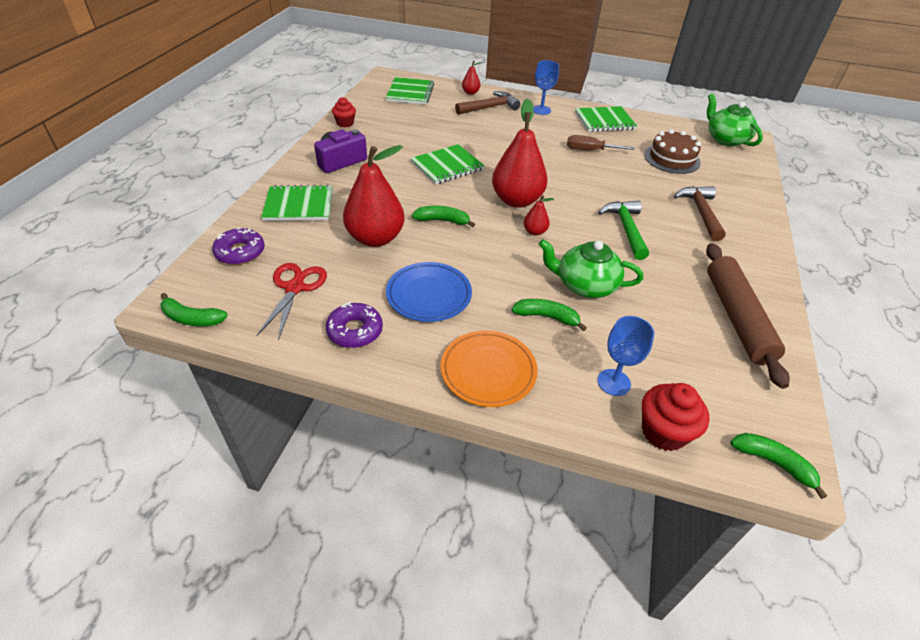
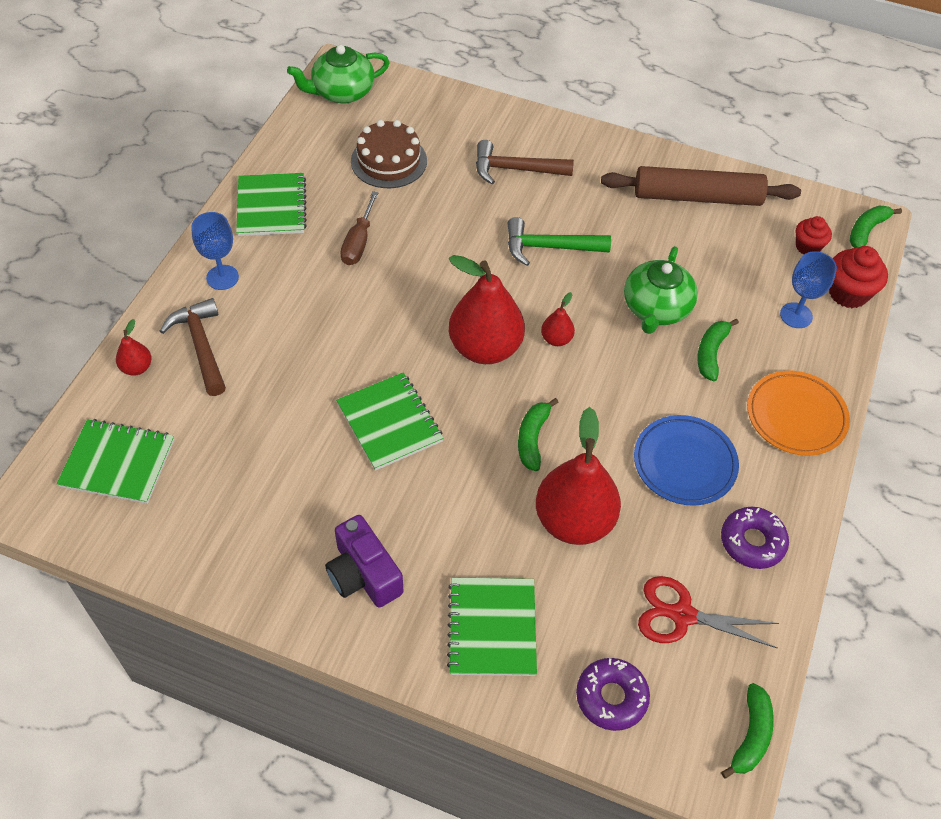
camera: 85 degrees left, 10 degrees up
red cupcake [332,97,356,127] -> red cupcake moved to [796,216,832,254]

